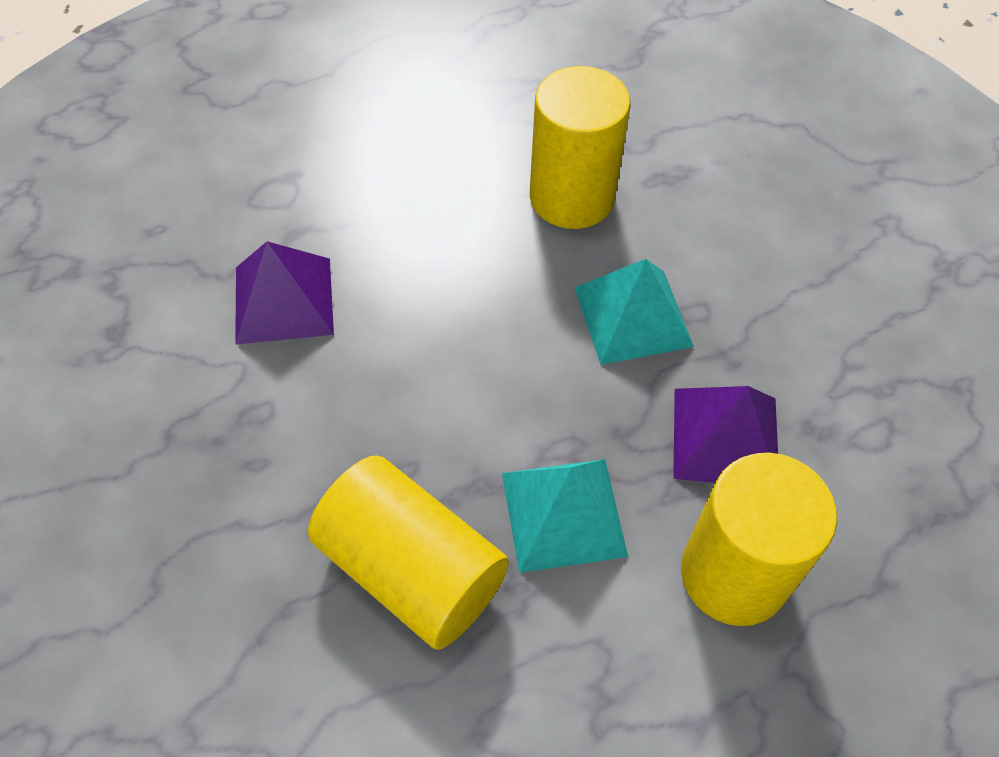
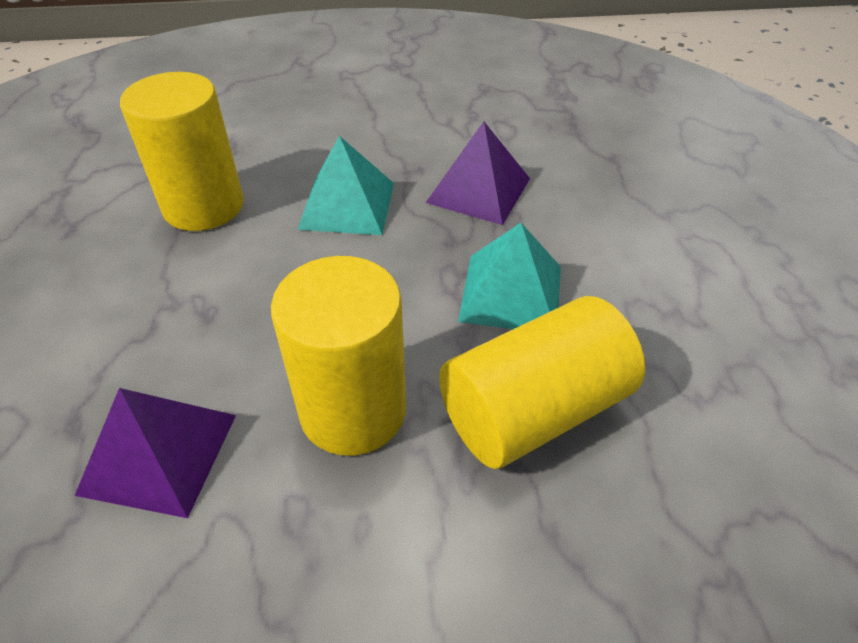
camera: 70 degrees left, 10 degrees down
yellow cylinder [681,452,837,626] -> yellow cylinder moved to [271,256,406,456]

